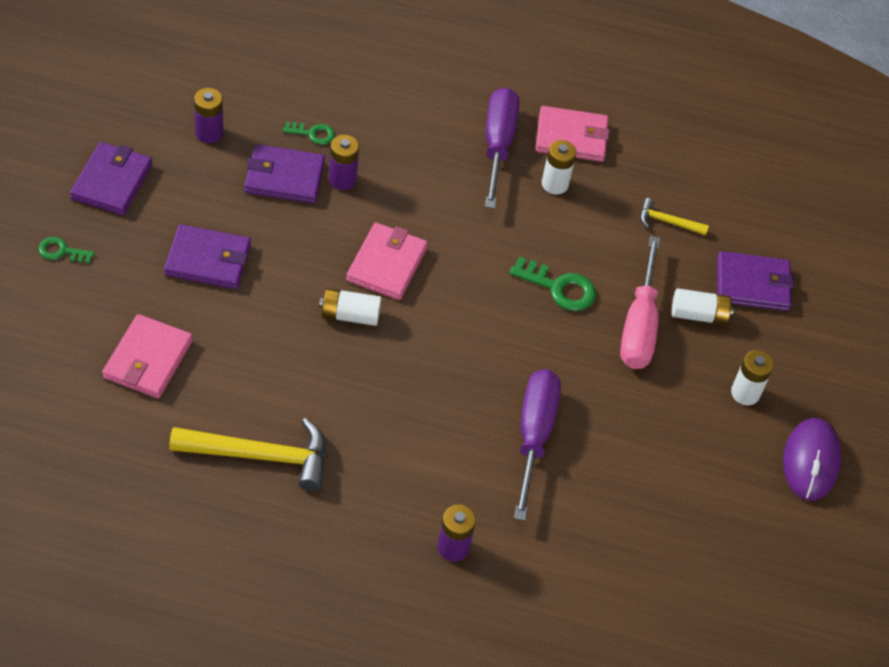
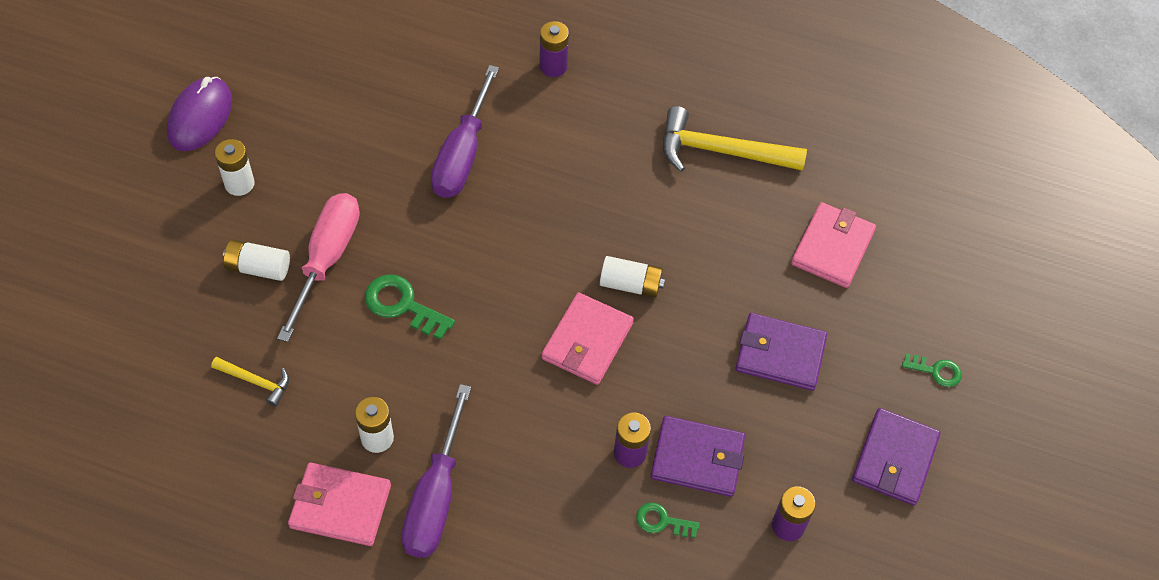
camera: 170 degrees left, 5 degrees up
purple wallet [717,251,794,311] -> none

